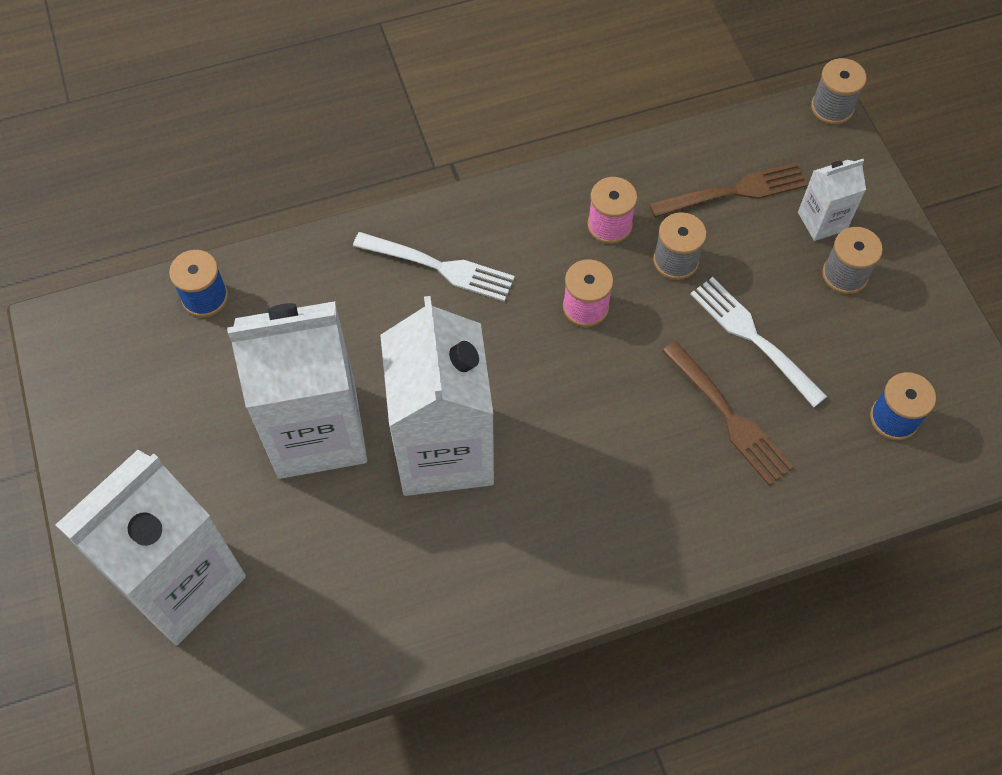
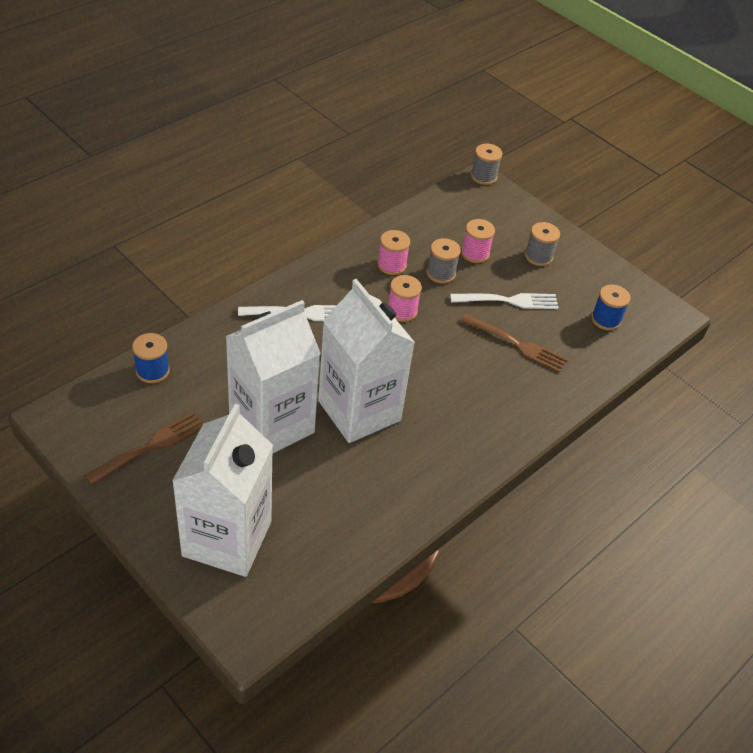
camera: 30 degrees left, 15 degrees down
brown fork [649,162,807,218] -> brown fork moved to [84,412,203,485]
white fork [690,277,828,407] -> white fork turned 150 degrees clockwise [450,293,559,309]
white carton [798,159,866,241] -> none
none -> pink spool [461,219,495,263]

